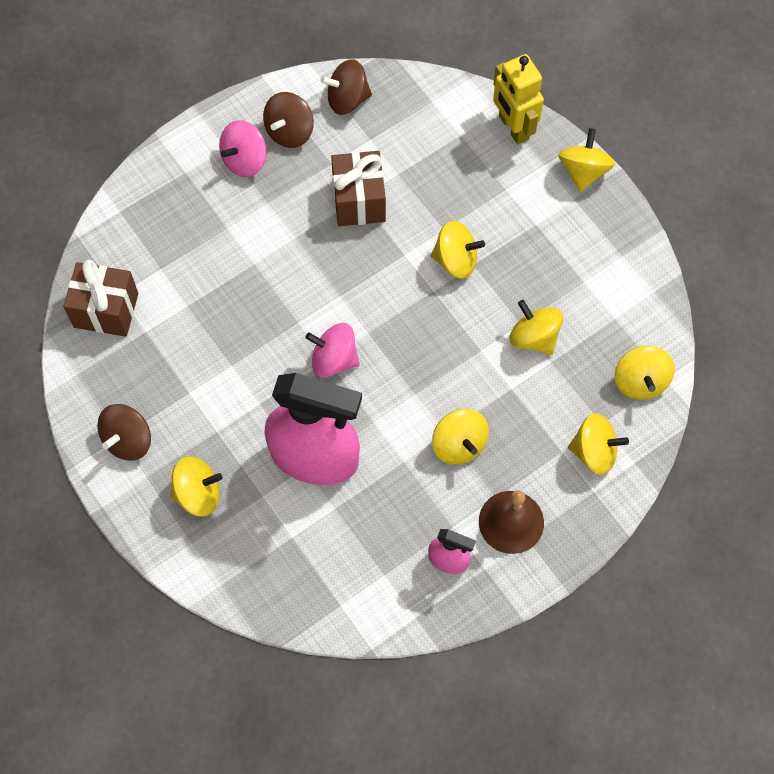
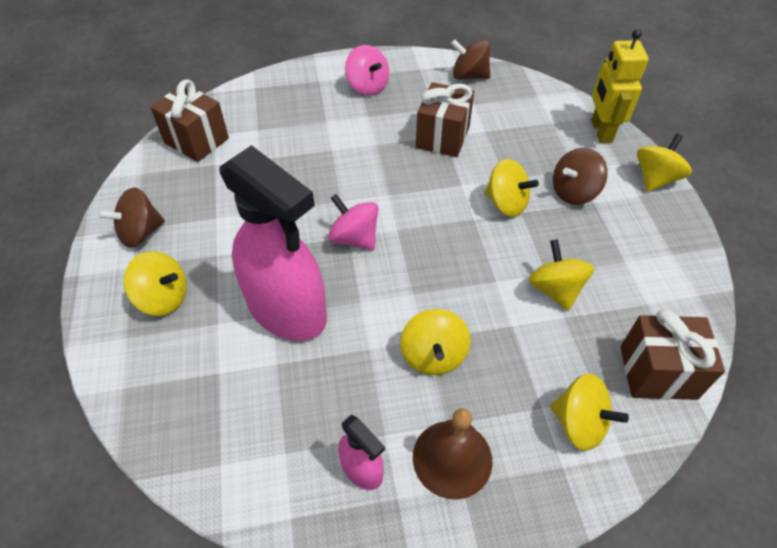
camera: 25 degrees right, 15 degrees down
pink spinning top [219,120,266,177] -> pink spinning top turned 105 degrees counterclockwise [345,45,389,96]
brown spinning top [263,92,314,148] -> brown spinning top moved to [553,148,608,205]
yellow spinning top [615,346,675,400] -> brown gift [620,309,725,400]

